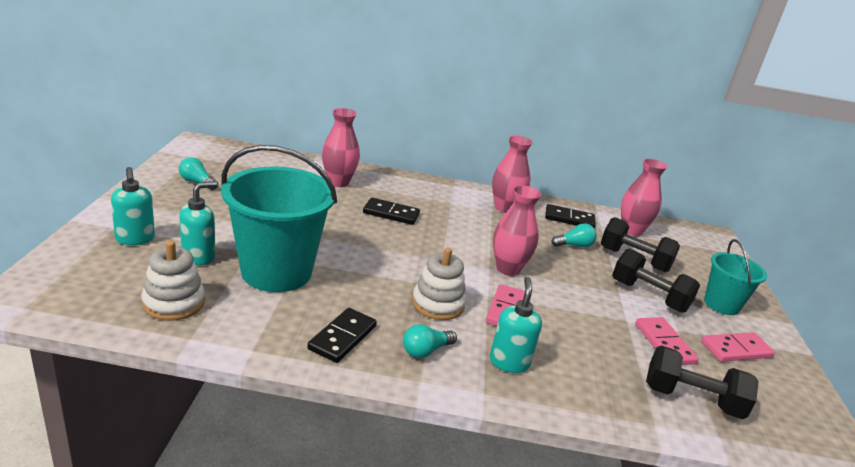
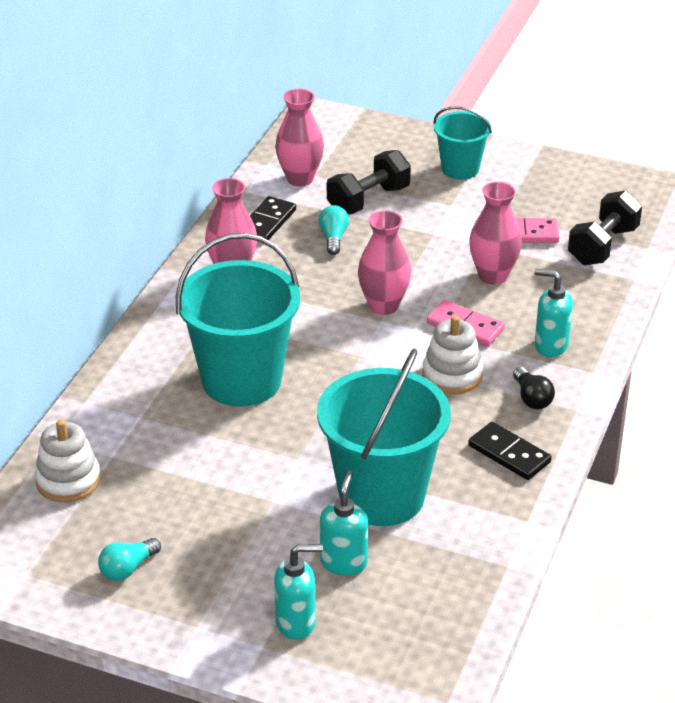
camera: 70 degrees left, 10 degrees up
white stacking toy [141,241,205,321] -> white stacking toy moved to [35,419,101,502]
turquoise soap dispenser [179,181,217,265] -> turquoise soap dispenser turned 45 degrees clockwise [320,470,368,576]
pink vase [322,108,360,187] -> pink vase moved to [469,182,522,285]
black domino [363,197,420,225] -> turquoise bucket [176,233,300,407]
turquoise light bulb [403,324,457,358] -> black light bulb [513,367,555,409]
black dumbbell [612,249,700,313] -> none
pink domino [701,332,775,362] -> none

